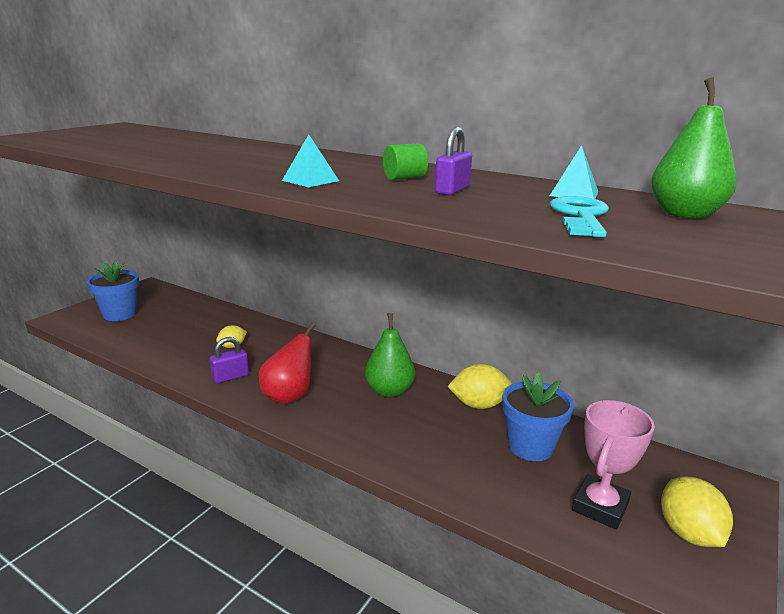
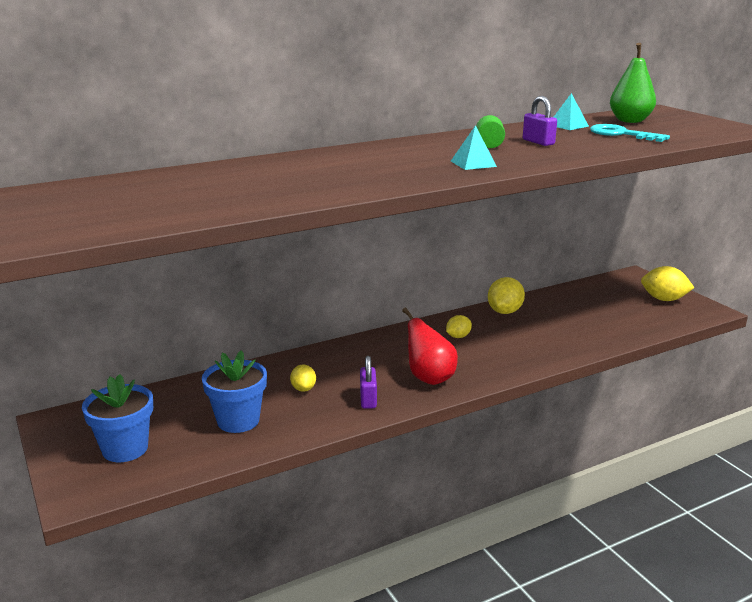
camera: 60 degrees left, 0 degrees up
green pear [365,313,415,398] -> yellow lemon [446,315,472,338]
blue flower pot [502,372,574,461] -> blue flower pot moved to [202,350,267,433]
pink trophy [572,400,655,530] -> none

